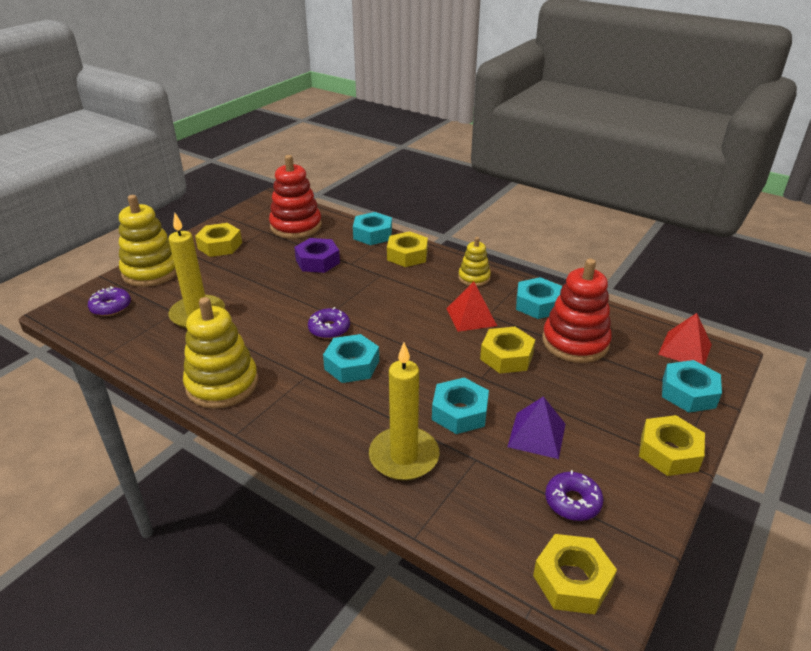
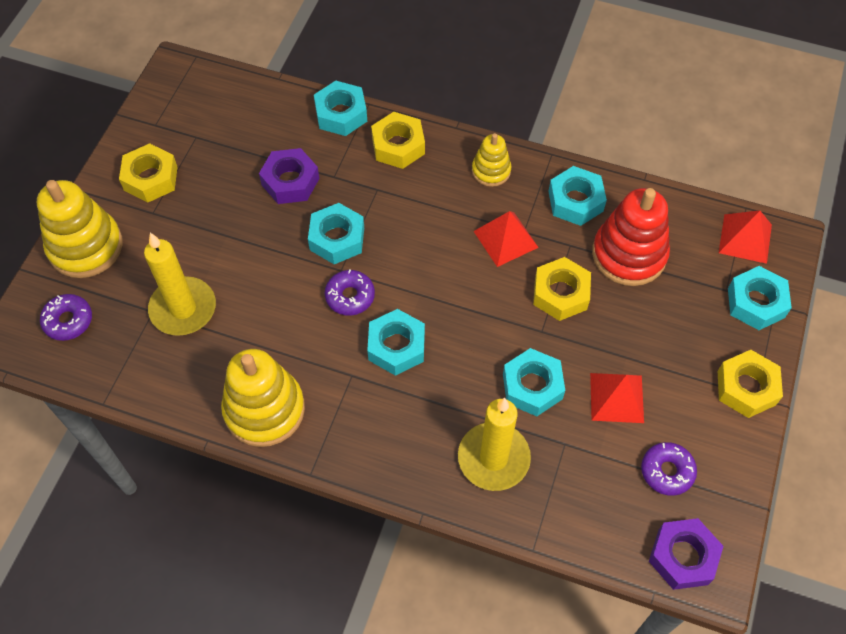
camera: 15 degrees left, 25 degrees up
red stacking toy [269,155,322,239] -> none
purple pyramid [508,396,565,459] -> red pyramid [590,373,644,423]
yellow nut [533,534,617,614] -> purple nut [649,518,723,590]
none -> turquoise nut [308,203,364,264]

